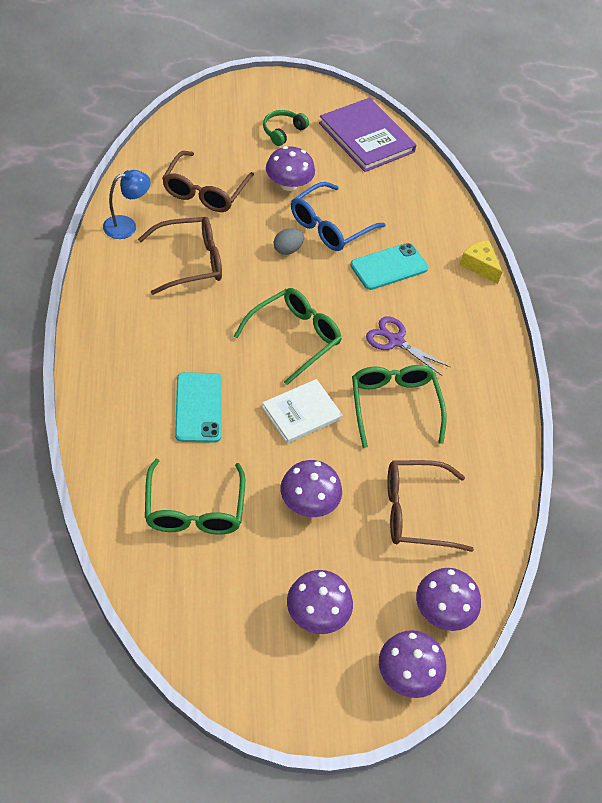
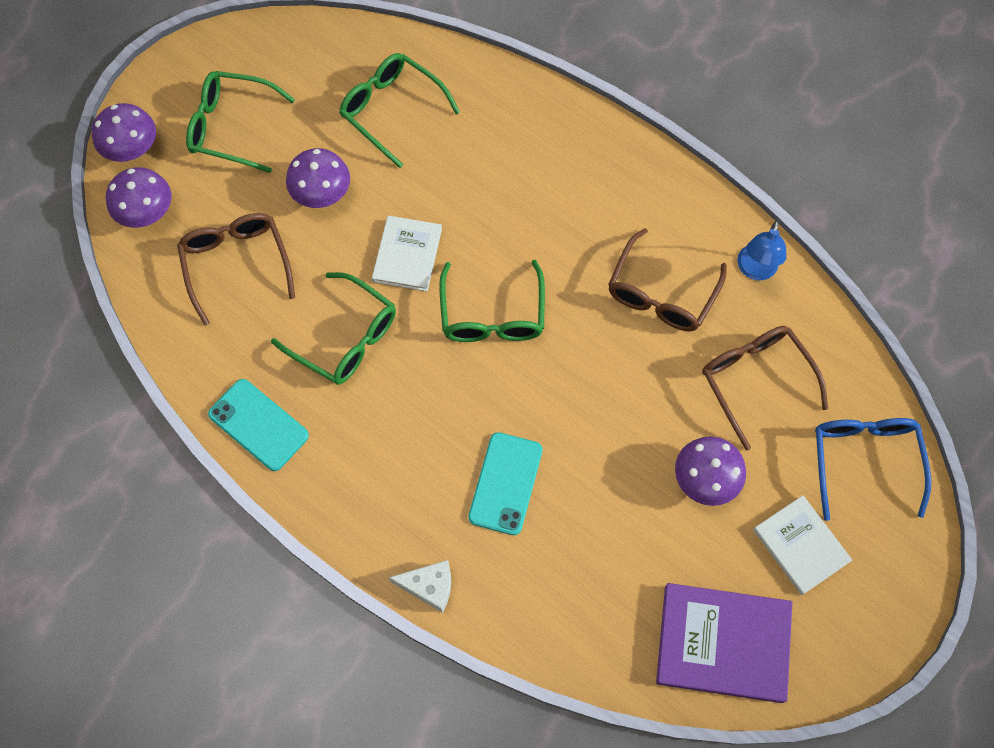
camera: 140 degrees right, 15 degrees up
turquoise phone [175,372,222,443] -> turquoise phone moved to [208,379,309,471]
green headphones [263,110,309,146] -> white book [753,495,852,595]
grey egg [274,228,304,255] -> none
purple mushroom [287,570,353,634] -> green glasses [186,71,295,173]
blue glasses [291,182,386,251] -> blue glasses moved to [815,418,931,521]
purple scissors [366,316,450,376] -> none
brown glasses [387,460,474,552] -> brown glasses turned 60 degrees counterclockwise [177,213,295,325]
yellow cheese [460,240,502,284] -> white cheese [389,560,451,613]

